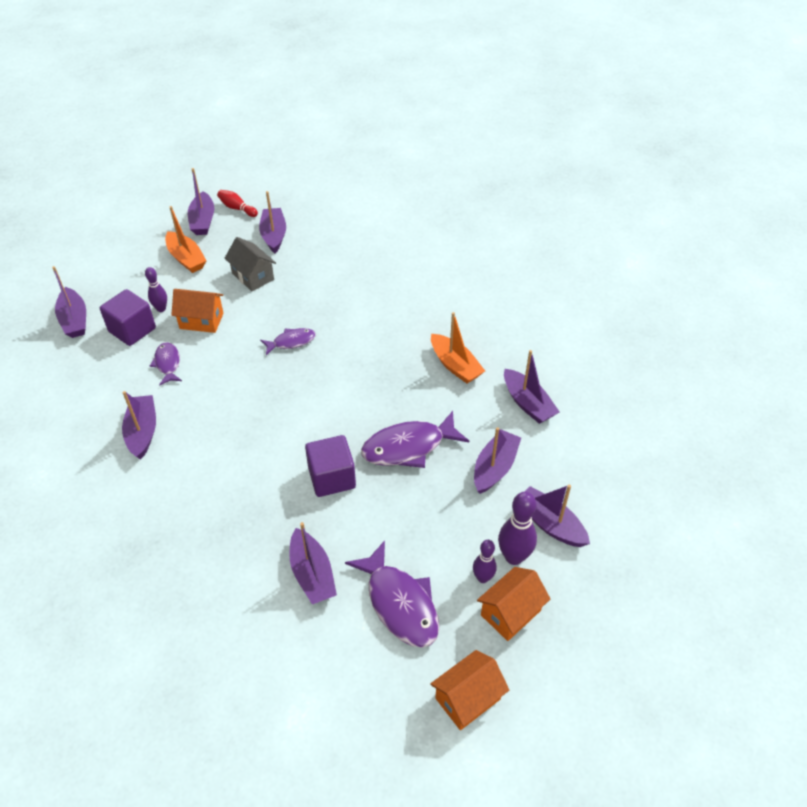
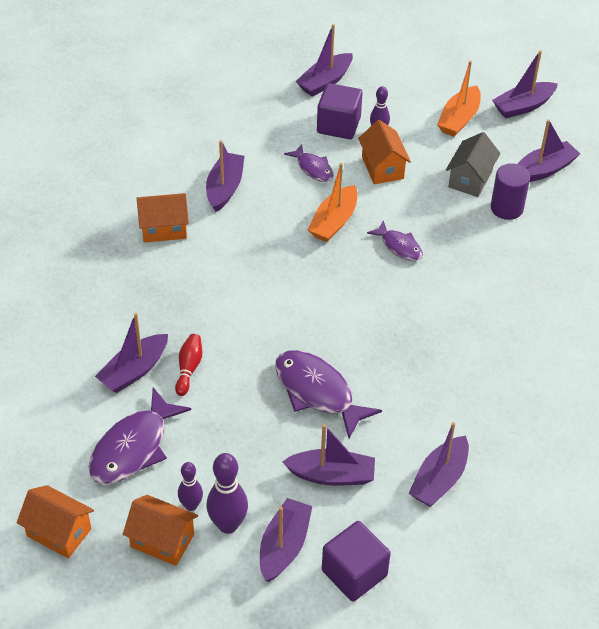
camera: 65 degrees right, 0 degrees up
purple boat [122,391,156,460] -> purple boat turned 45 degrees counterclockwise [206,140,245,212]
purple fish [150,342,182,386] -> purple fish turned 90 degrees clockwise [284,144,334,182]
red bowling pin [217,190,258,217] -> red bowling pin moved to [175,334,202,396]
purple cube [305,435,356,497] -> purple cube moved to [322,521,391,602]
orange boat [431,312,485,383] -> orange boat moved to [308,163,358,242]
none -> orange house [137,193,189,243]
none -> purple cylinder [491,163,530,220]

